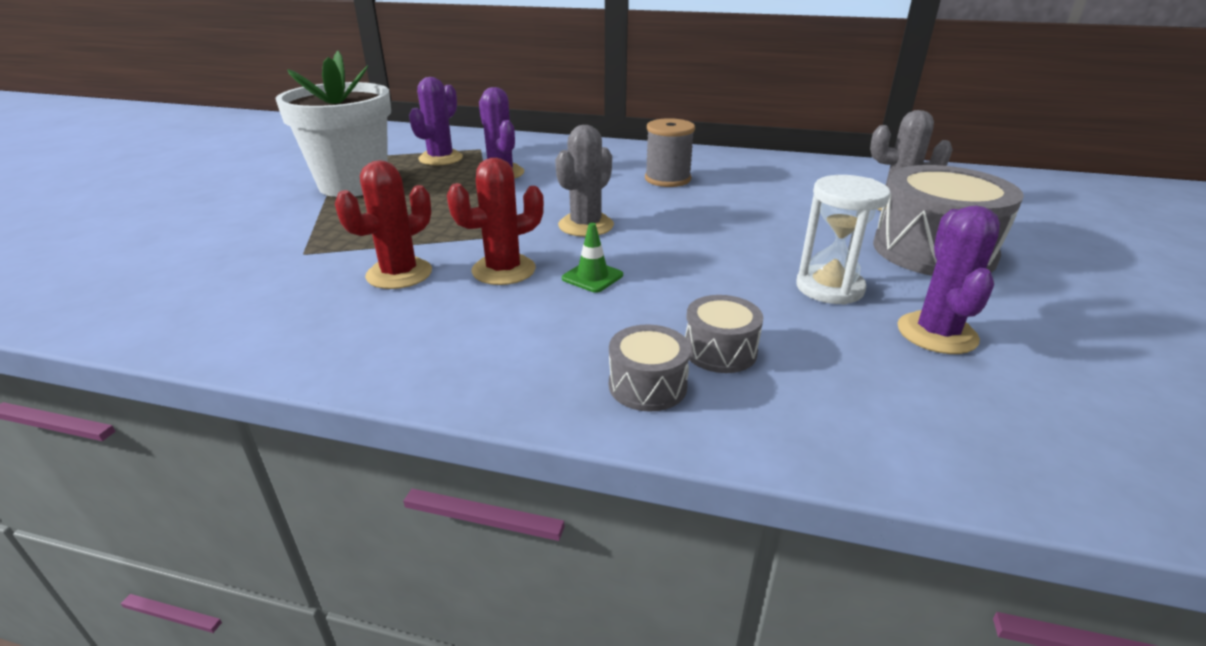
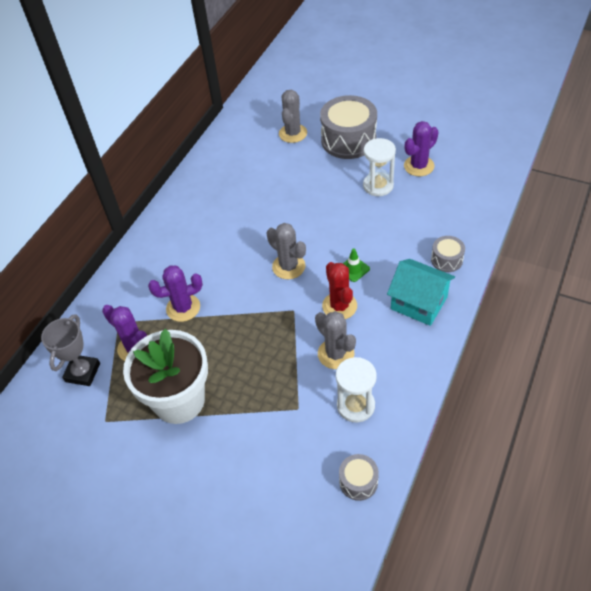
camera: 75 degrees left, 20 degrees up
red cactus [335,160,432,289] -> grey cactus [315,311,356,369]
grey spool [645,118,695,187] -> none
grey drum [685,295,763,373] -> grey drum moved to [339,454,379,501]
purple cactus [897,206,1000,354] -> purple cactus turned 60 degrees counterclockwise [404,121,438,176]
none -> grey trophy [41,314,100,386]
none -> white hourglass [336,357,377,422]
none -> turquoise house [387,259,455,326]

